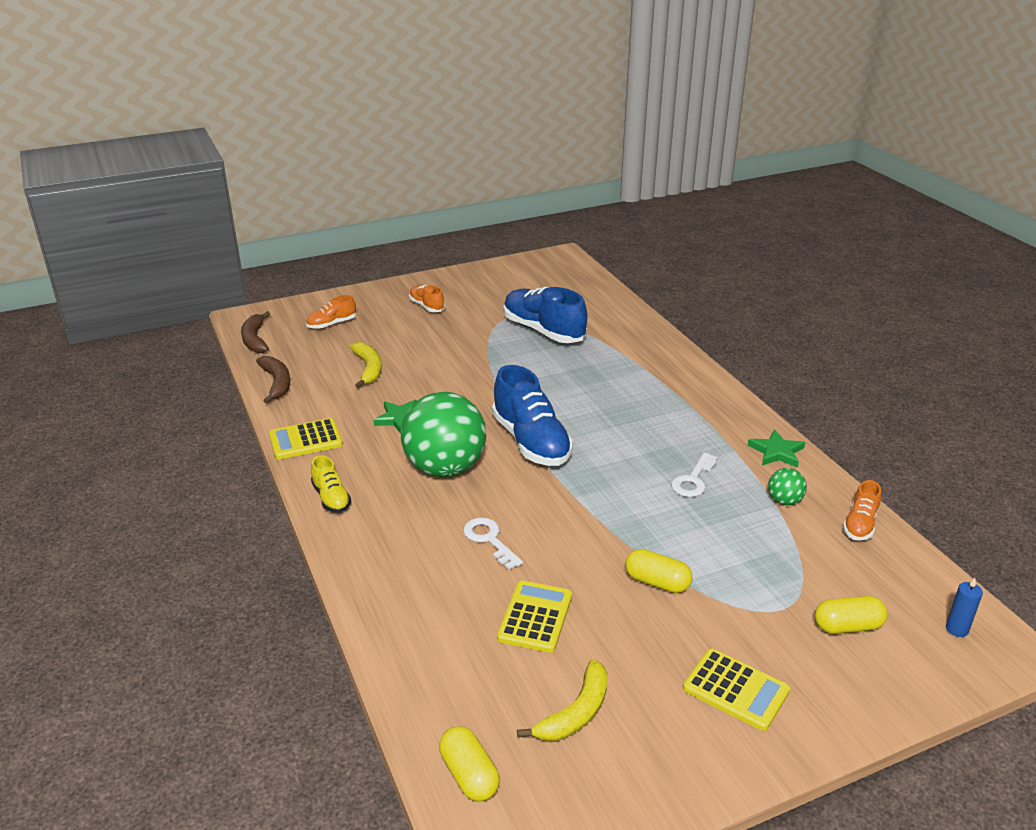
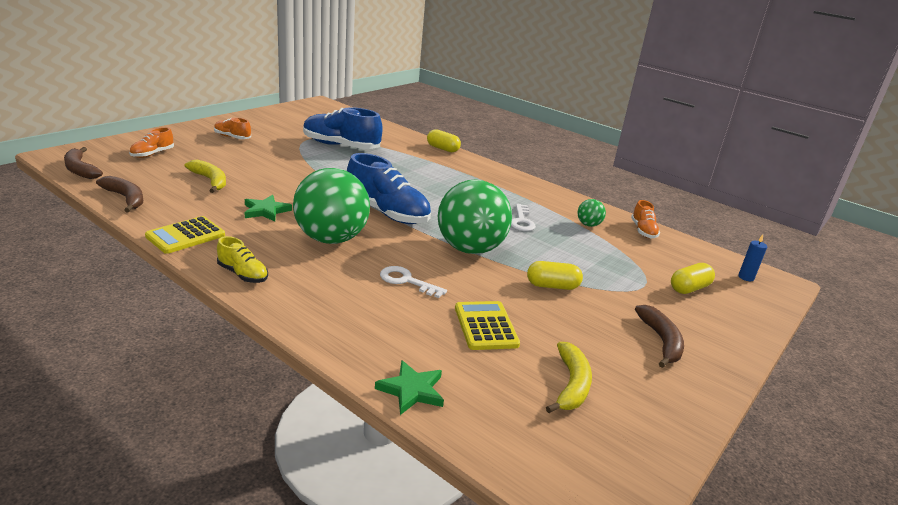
camera: 30 degrees left, 5 degrees down
yellow capsule [439,726,500,801] -> yellow capsule moved to [427,129,461,152]
yellow calculator [683,648,790,731] -> brown banana [635,305,684,368]
green star [748,429,805,468] -> green star moved to [375,360,444,415]
none -> green ball [438,179,512,254]

